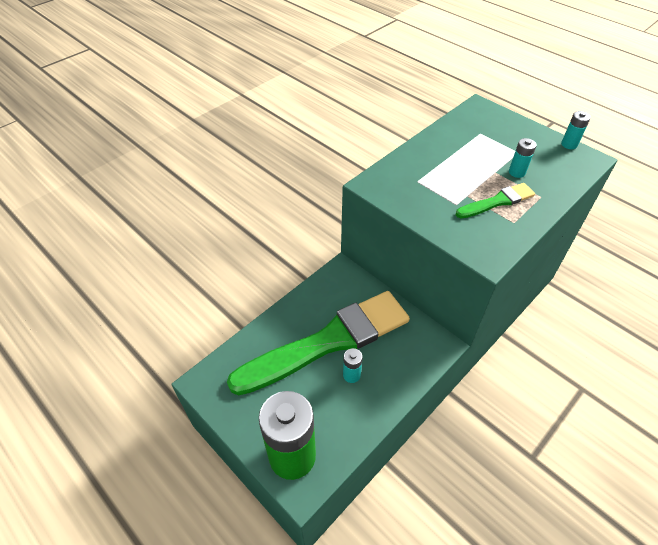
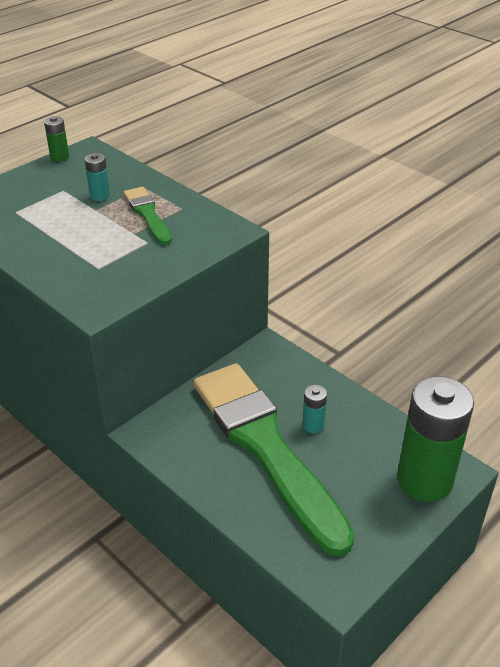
camera: 90 degrees left, 10 degrees down
turquoise battery [561,111,591,149] -> green battery [44,116,69,162]

